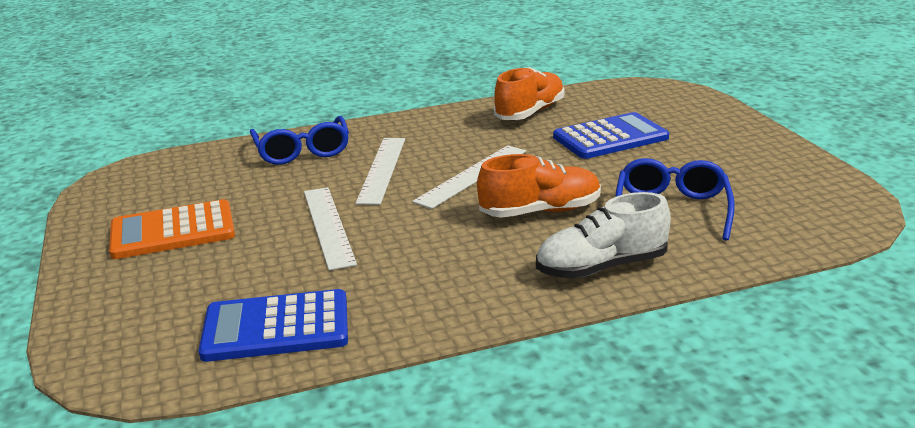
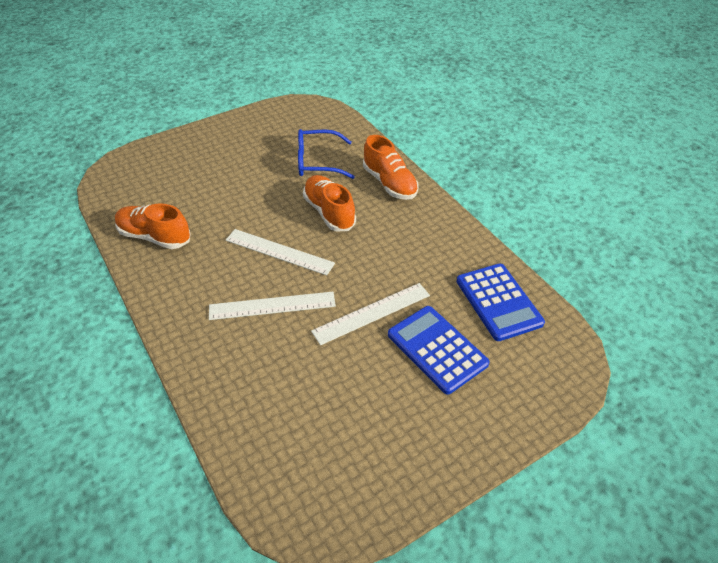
camera: 105 degrees left, 20 degrees up
orange calculator [109,199,235,259] -> none
blue glasses [250,116,349,165] -> none
white shoe [536,192,671,279] -> orange shoe [363,135,419,200]
blue calculator [553,112,669,159] -> blue calculator moved to [388,306,490,394]

